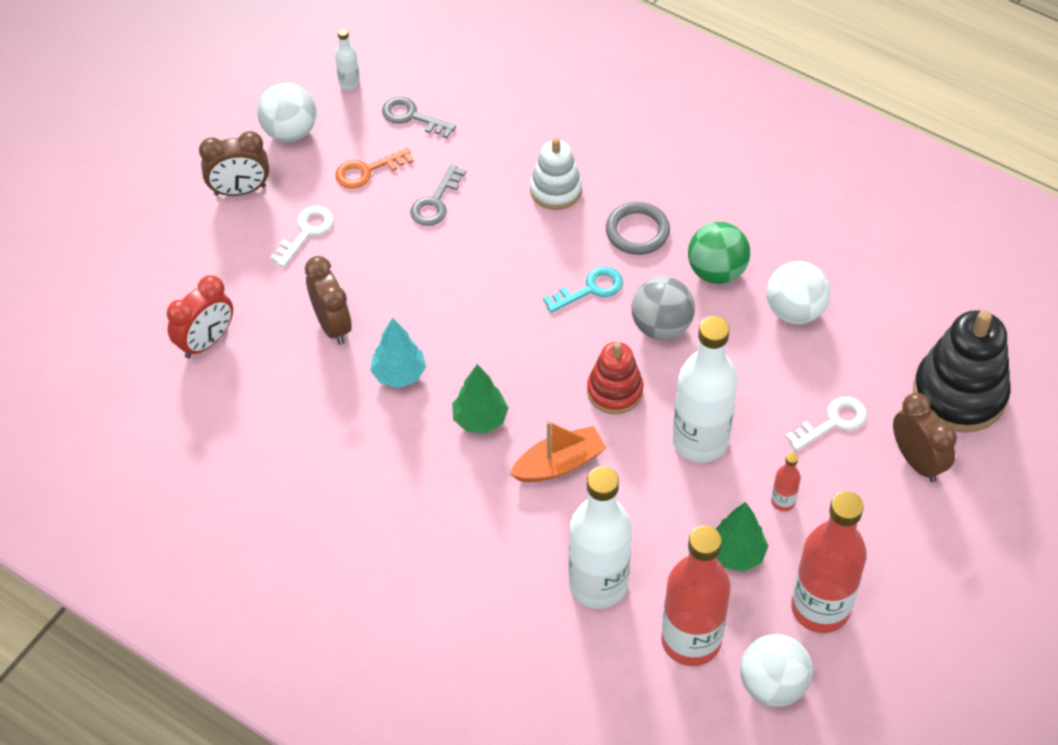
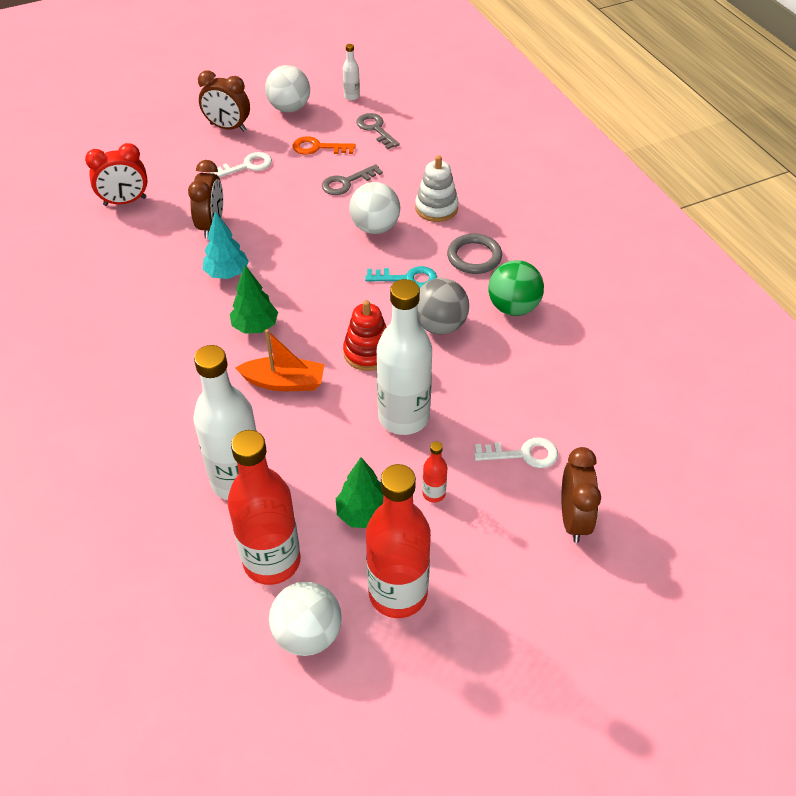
camera: 30 degrees right, 5 degrees down
white ball [767,261,830,324] -> white ball moved to [349,182,400,234]
black stacking toy [913,310,1011,433] -> none

